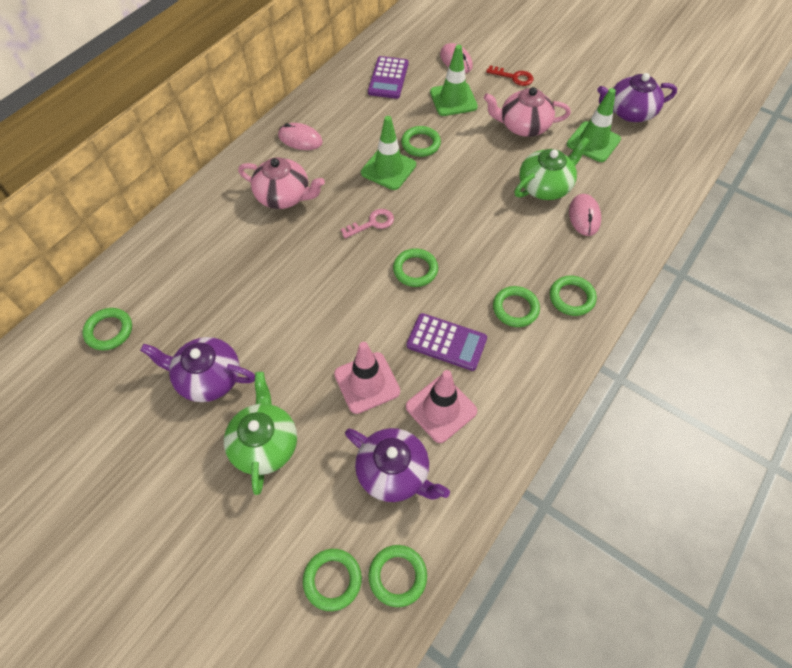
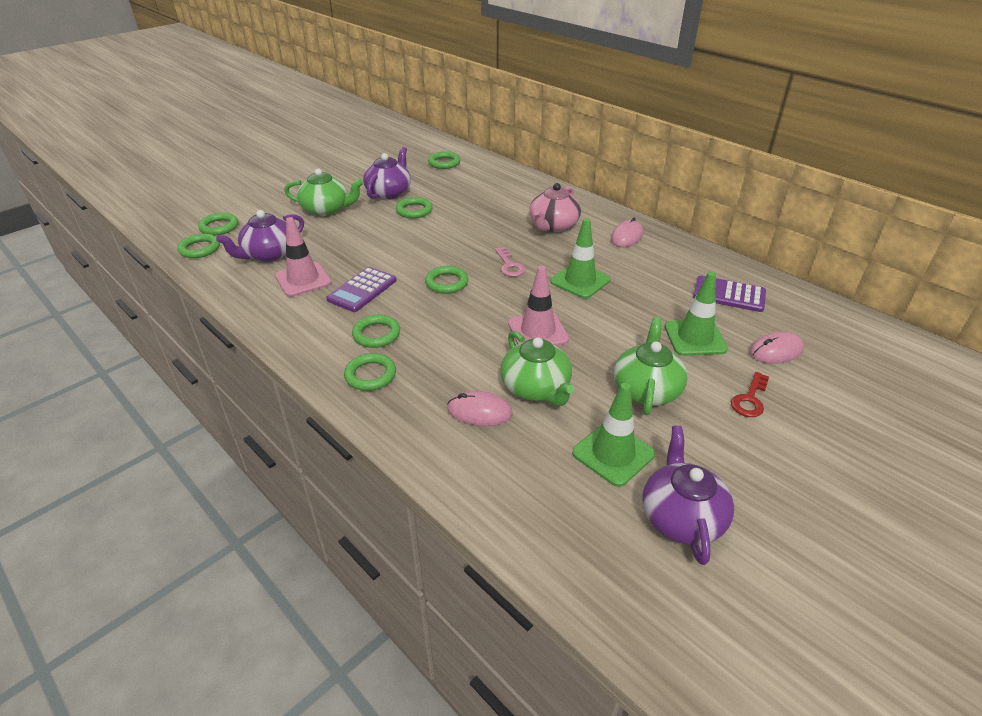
camera: 100 degrees right, 20 degrees down
pink traffic cone [334,342,400,414] -> pink traffic cone moved to [508,266,569,346]
green ring [401,126,441,157] -> green ring moved to [396,197,433,218]
pink teapot [484,87,571,137] -> green teapot [614,317,688,415]

